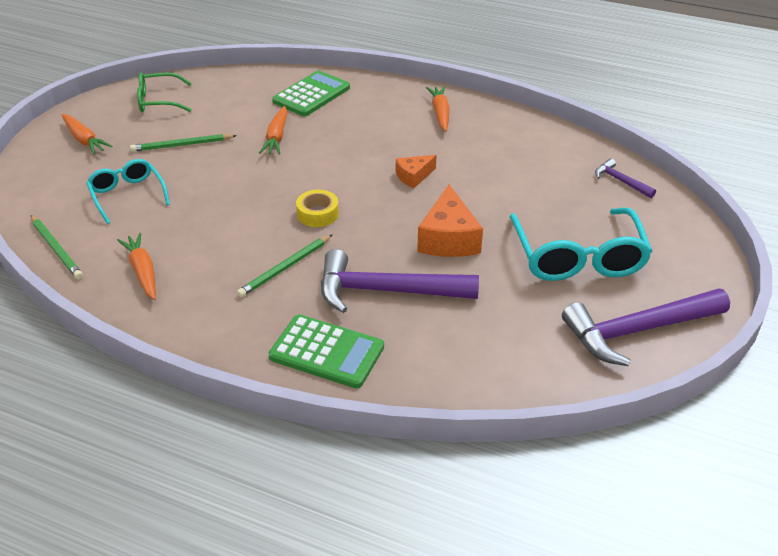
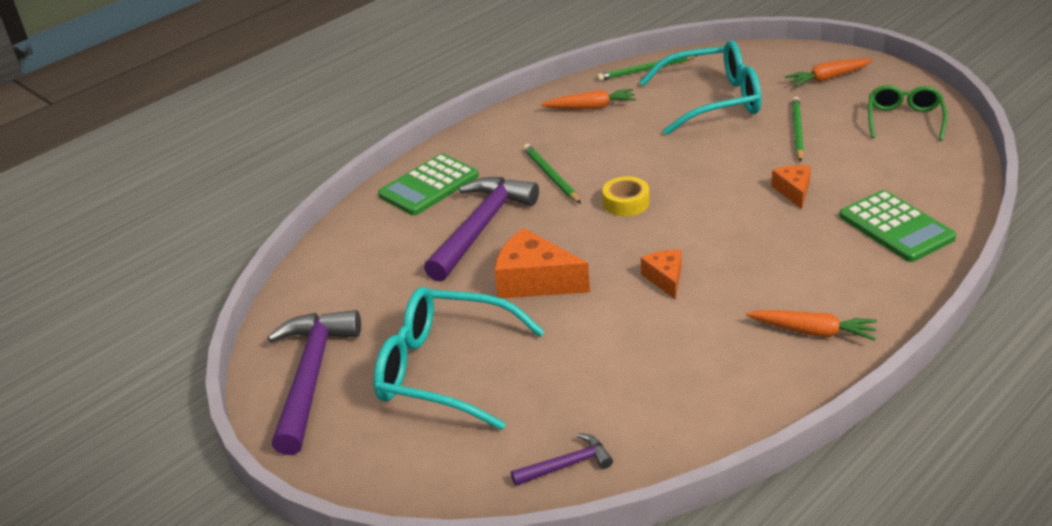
camera: 115 degrees right, 5 degrees down
turquoise glasses [86,159,170,224] -> turquoise glasses [639,40,762,135], size x1.67
orange carrot [259,106,287,155] -> orange cheese [771,165,811,209]

